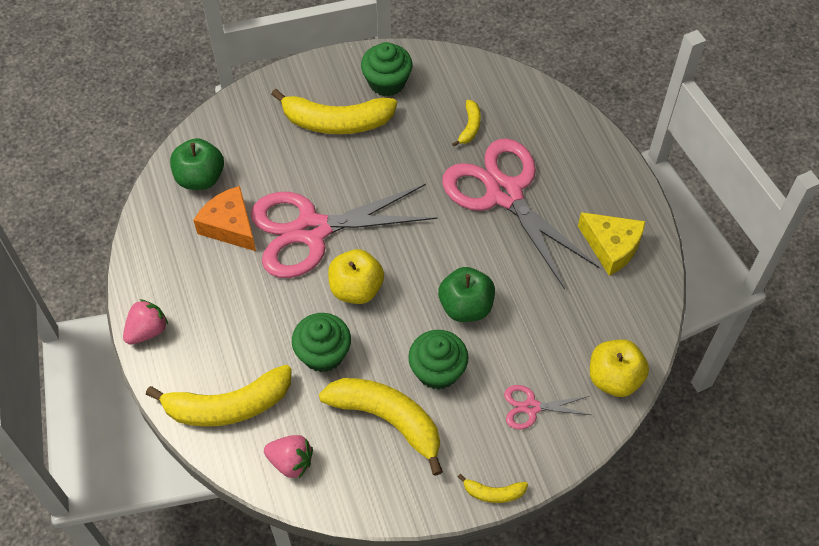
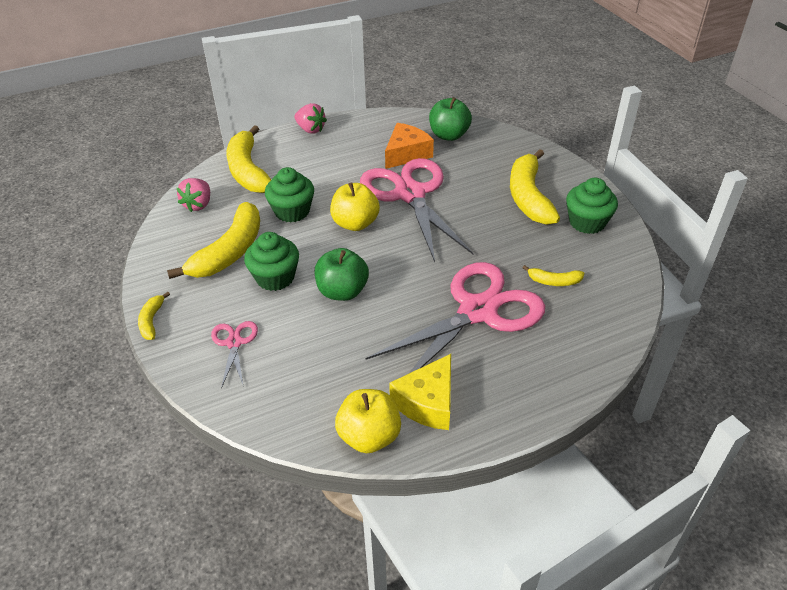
camera: 85 degrees right, 15 degrees down
yellow apple [590,339,649,397] -> yellow apple moved to [335,389,401,453]

